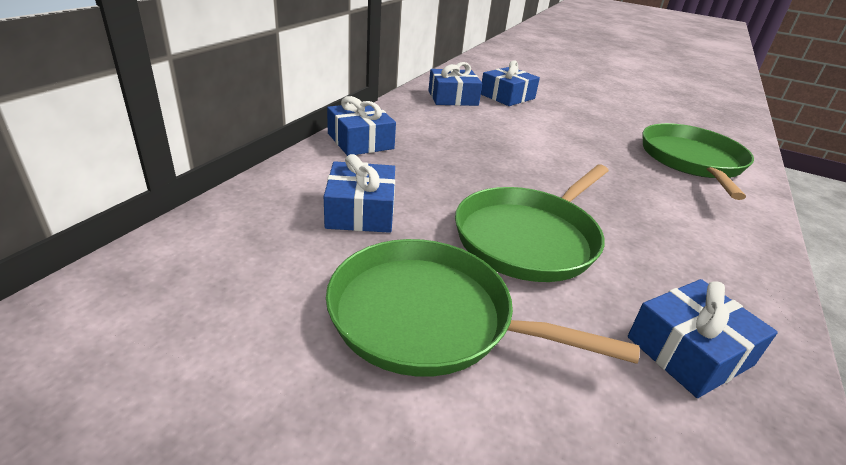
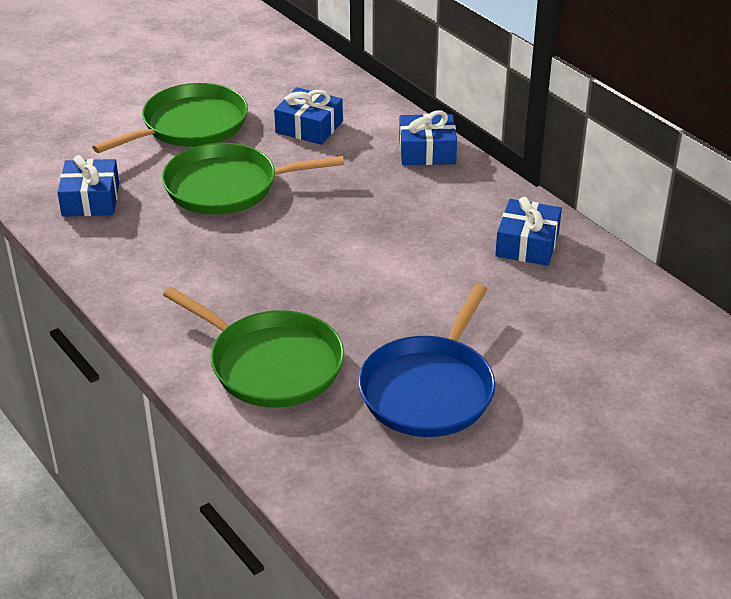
camera: 120 degrees right, 5 degrees up
green pan [455,165,609,282] -> green pan turned 75 degrees counterclockwise [162,143,344,215]
blue gift [481,60,540,106] -> none
none -> blue pan [359,284,495,437]

